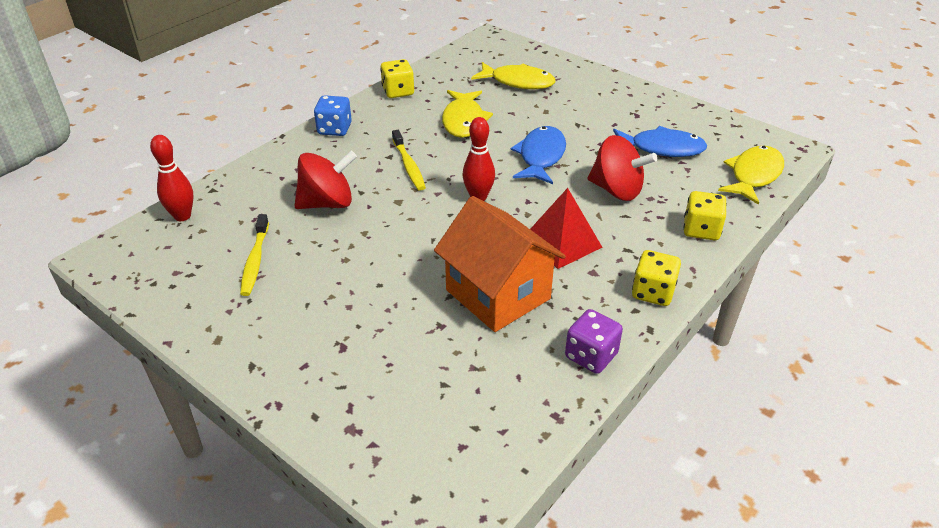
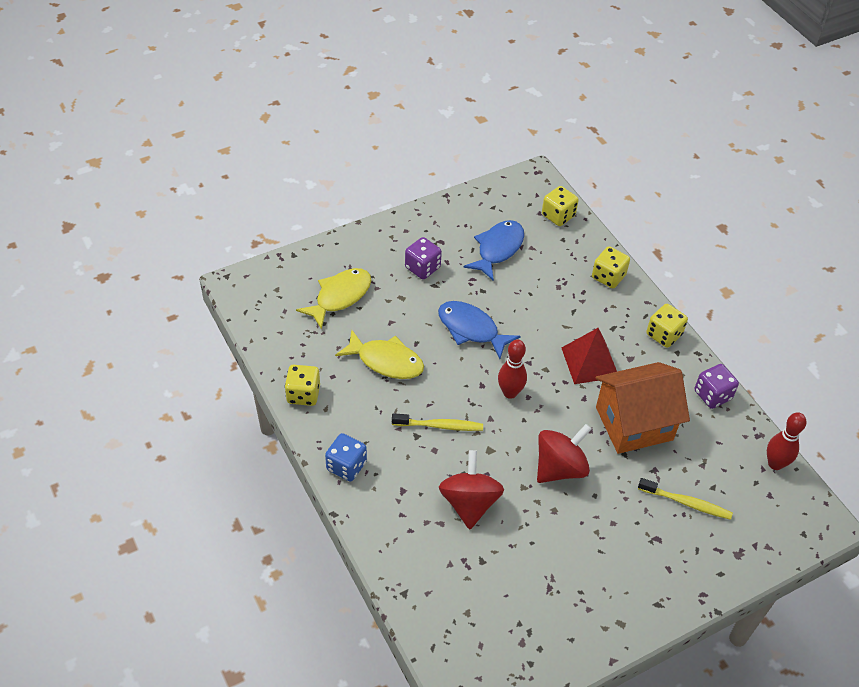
camera: 70 degrees left, 10 degrees up
red bowling pin [150,135,193,221] -> red bowling pin moved to [767,412,806,470]
yellow toothbrush [240,214,269,296] -> yellow toothbrush moved to [638,478,733,520]
red spinning top [588,135,657,201] -> red spinning top moved to [537,424,592,483]
yellow fish [718,146,784,205] -> yellow dice [542,186,579,226]
none -> purple dice [405,237,442,279]

